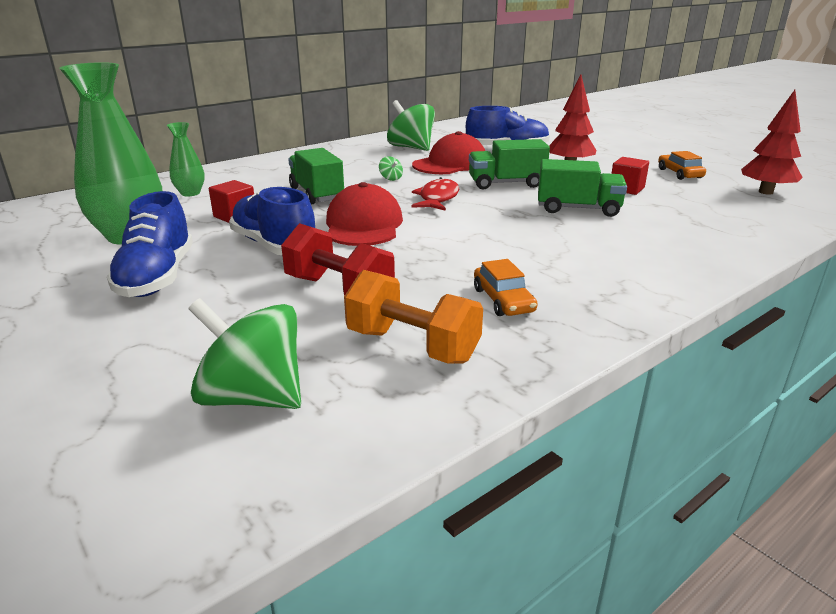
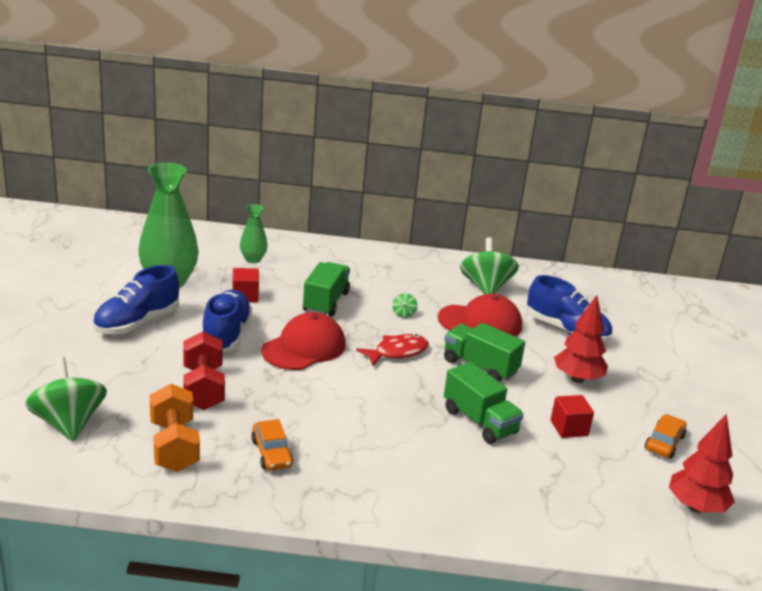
camera: 40 degrees right, 0 degrees up
orange car [474,259,538,316] -> orange car turned 45 degrees counterclockwise [251,419,293,471]

